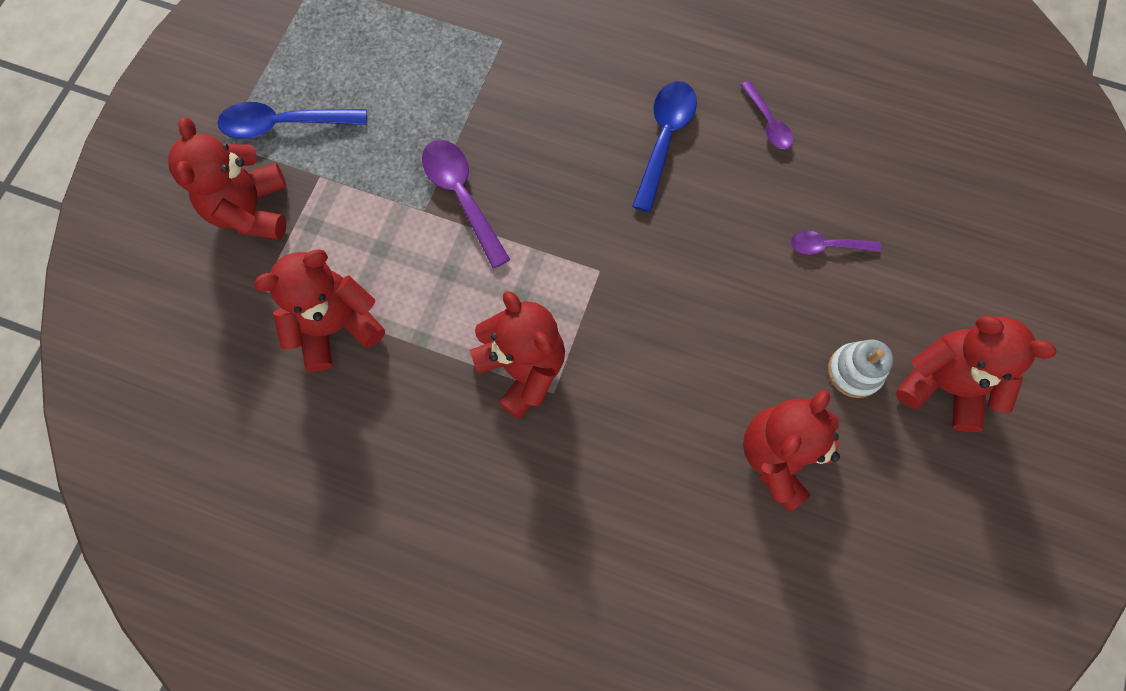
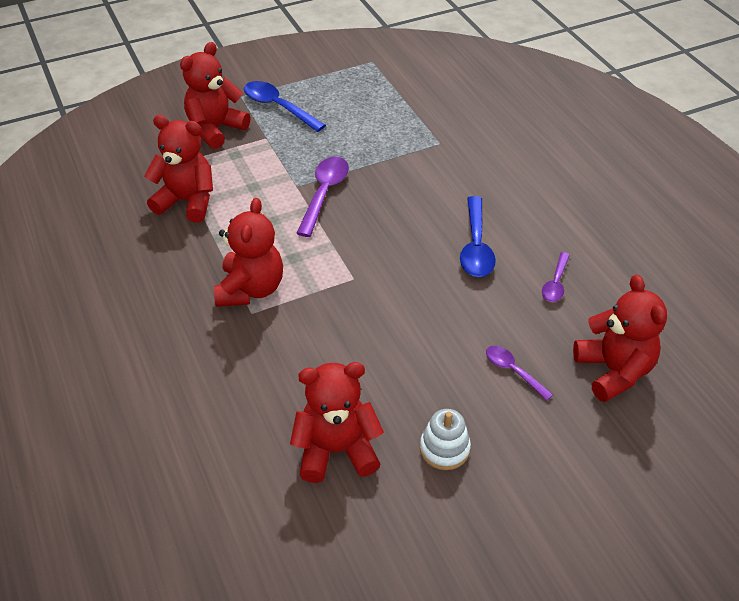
camera: 45 degrees right, 25 degrees down
blue spoon [632,81,697,212] -> blue spoon turned 120 degrees clockwise [460,196,496,277]
red teddy bear [896,316,1056,432] -> red teddy bear moved to [573,275,667,402]

